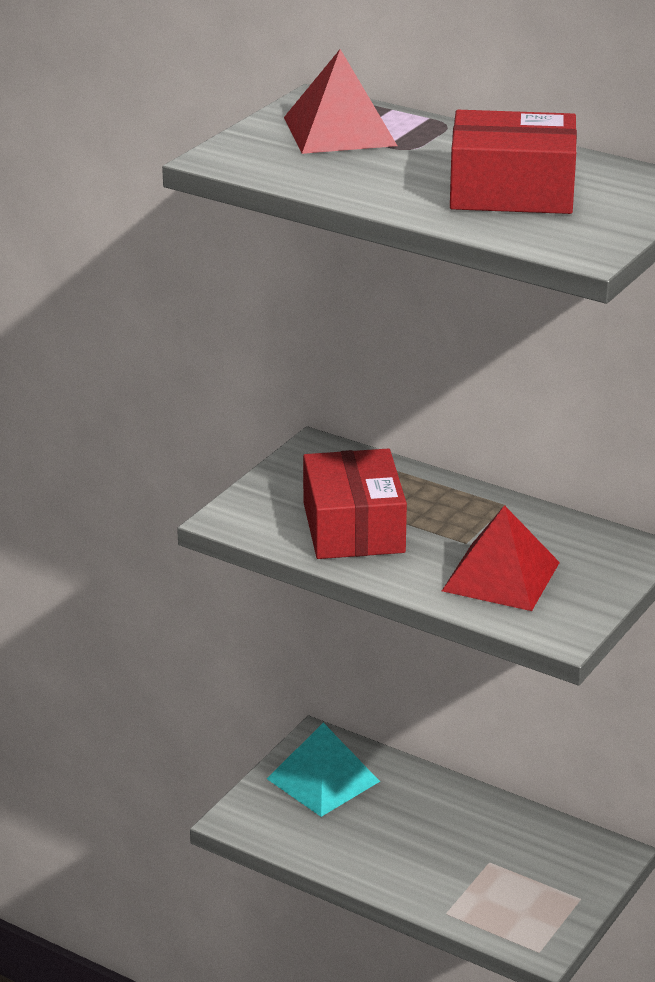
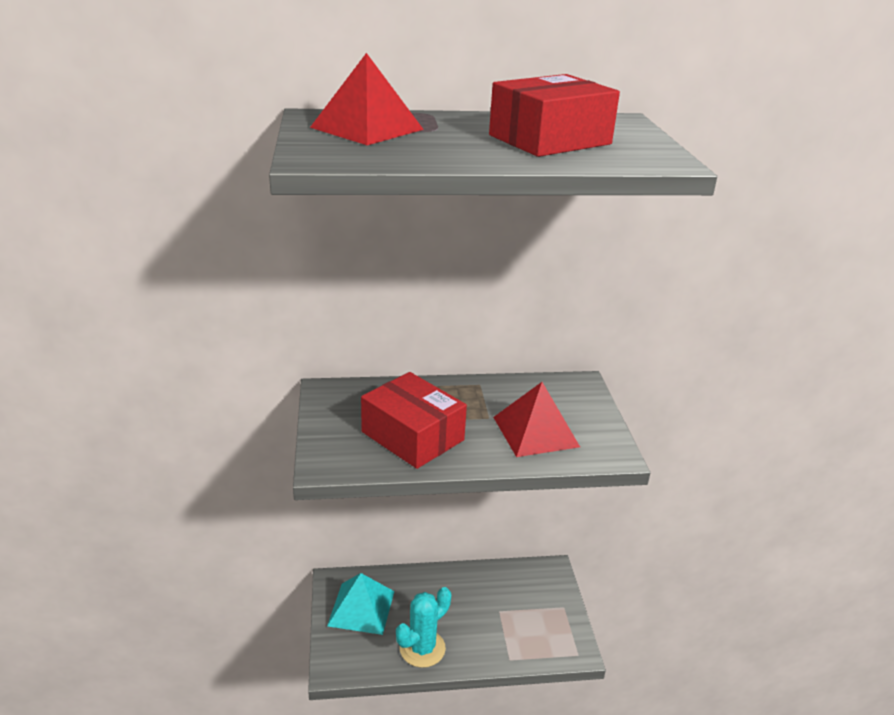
camera: 40 degrees left, 0 degrees up
none -> turquoise cactus [396,587,451,668]

